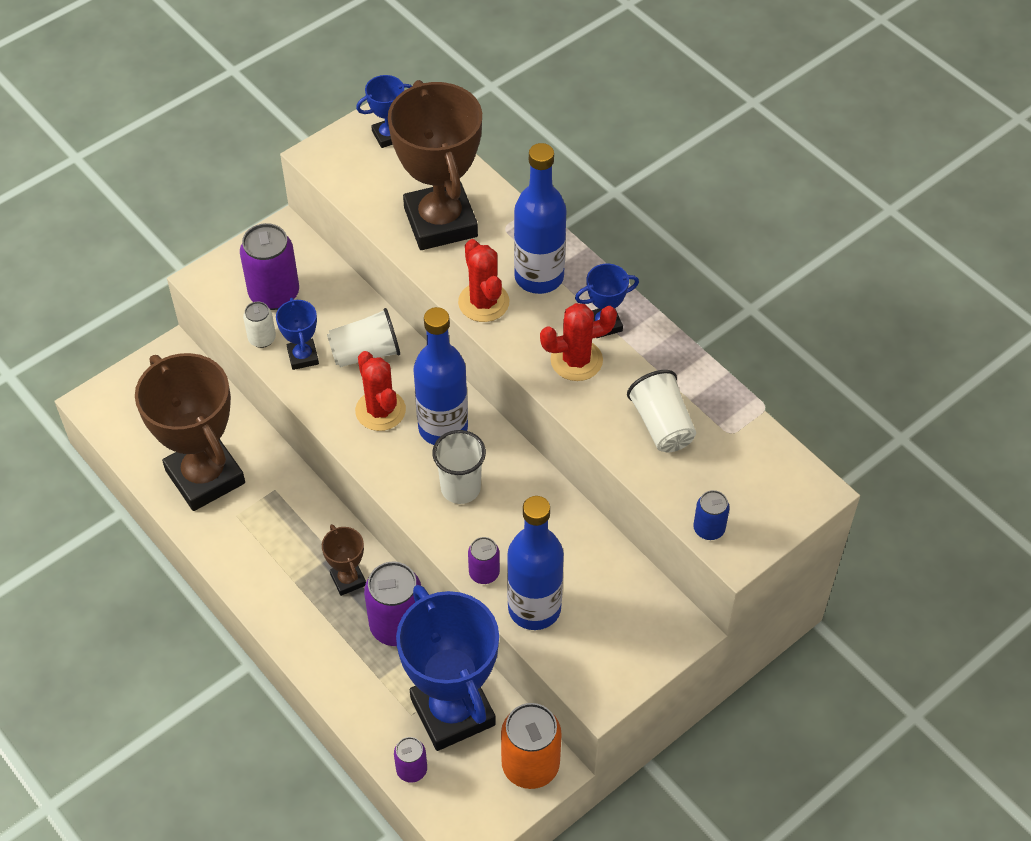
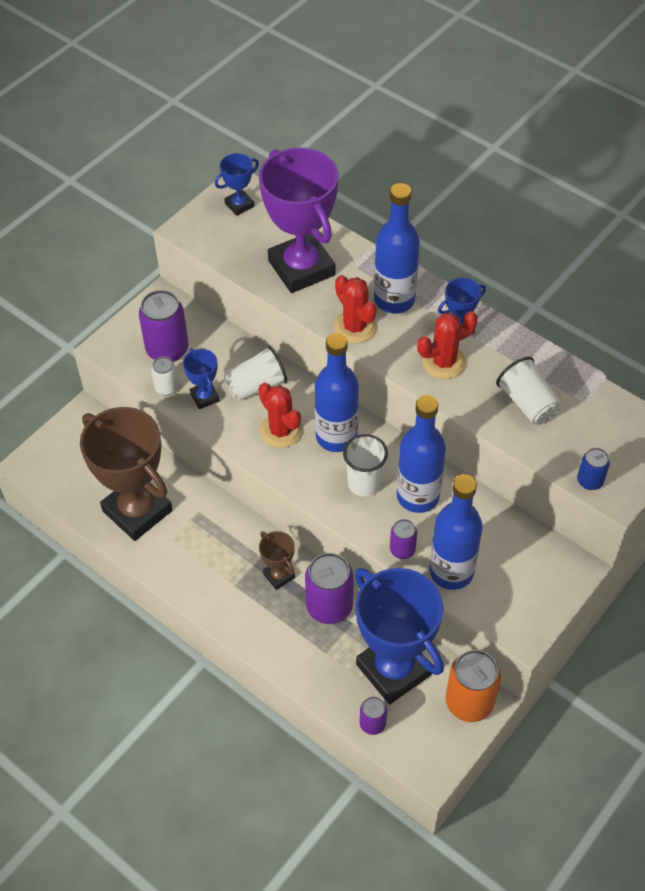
camera: 10 degrees left, 0 degrees up
brown trophy [388,80,482,250] -> purple trophy [259,148,339,293]
none -> blue bottle [397,395,446,513]

